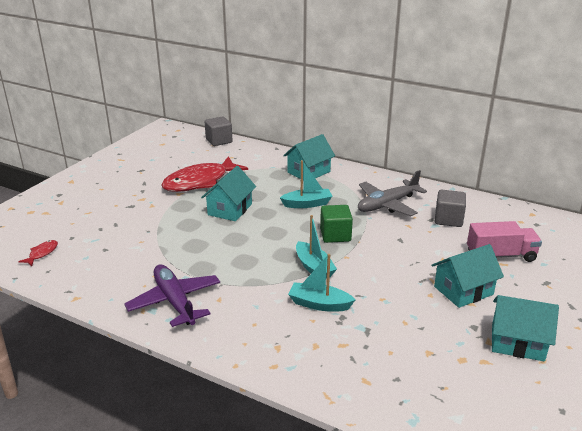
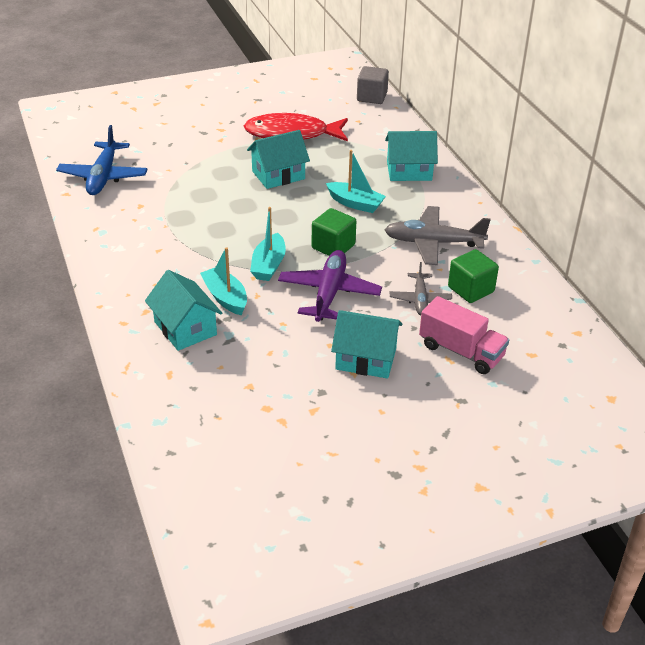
camera: 40 degrees right, 10 degrees up
red fish [18,240,58,266] -> none
purple plane [124,264,220,327] -> purple plane moved to [278,250,382,322]
grey cube [435,189,466,227] -> green cube [448,249,499,303]
turquoise house [492,295,559,361] -> turquoise house moved to [145,270,222,351]
none -> blue plane [56,125,148,195]
none -> grey plane [390,262,452,315]

